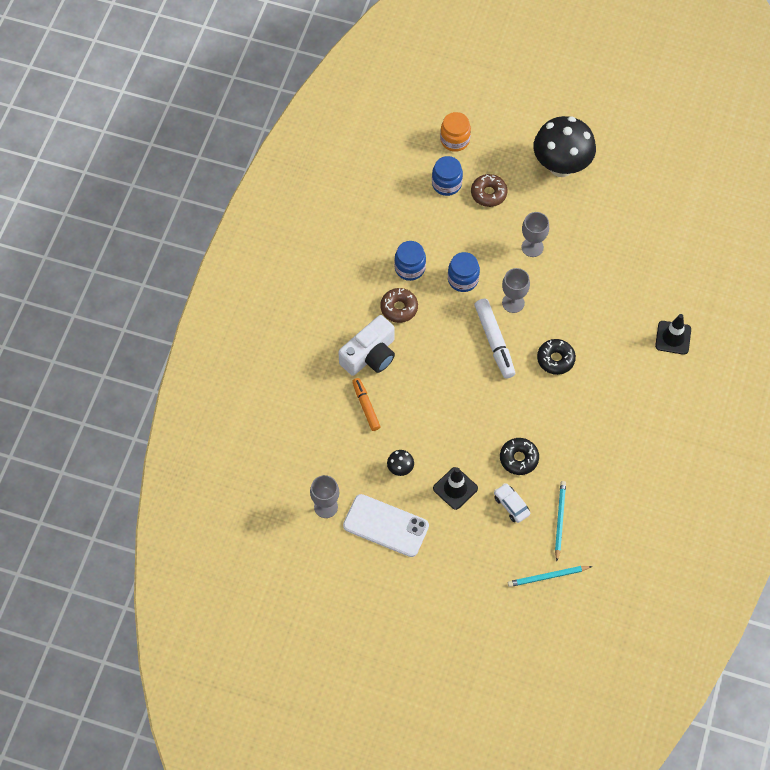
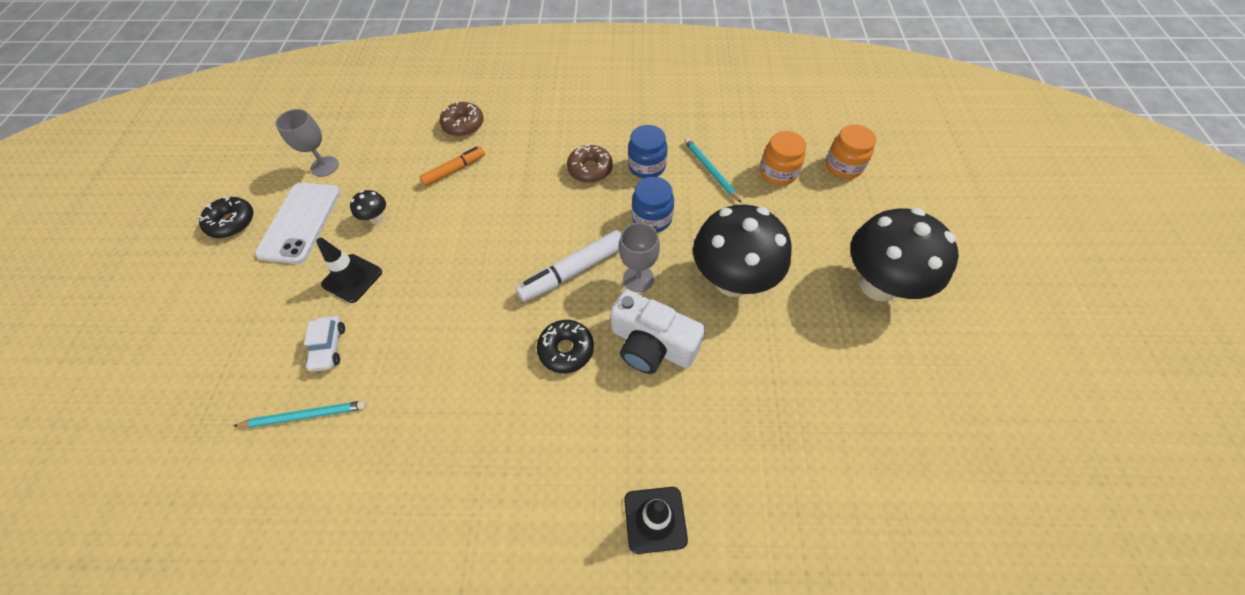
camera: 75 degrees right, 5 degrees down
white camera [338,315,395,376] -> white camera moved to [610,289,705,374]
blue jar [432,156,463,196] -> orange jar [760,131,806,186]
brown donut [471,174,507,207] -> brown donut moved to [439,101,484,136]
white car [494,483,530,523] -> white car turned 135 degrees clockwise [304,316,345,372]
black donut [500,438,539,475] -> black donut moved to [199,197,253,238]
turquoise pencil [508,566,592,587] -> turquoise pencil moved to [684,138,742,203]
grey goblet [522,212,549,257] -> black mushroom [693,205,792,297]

